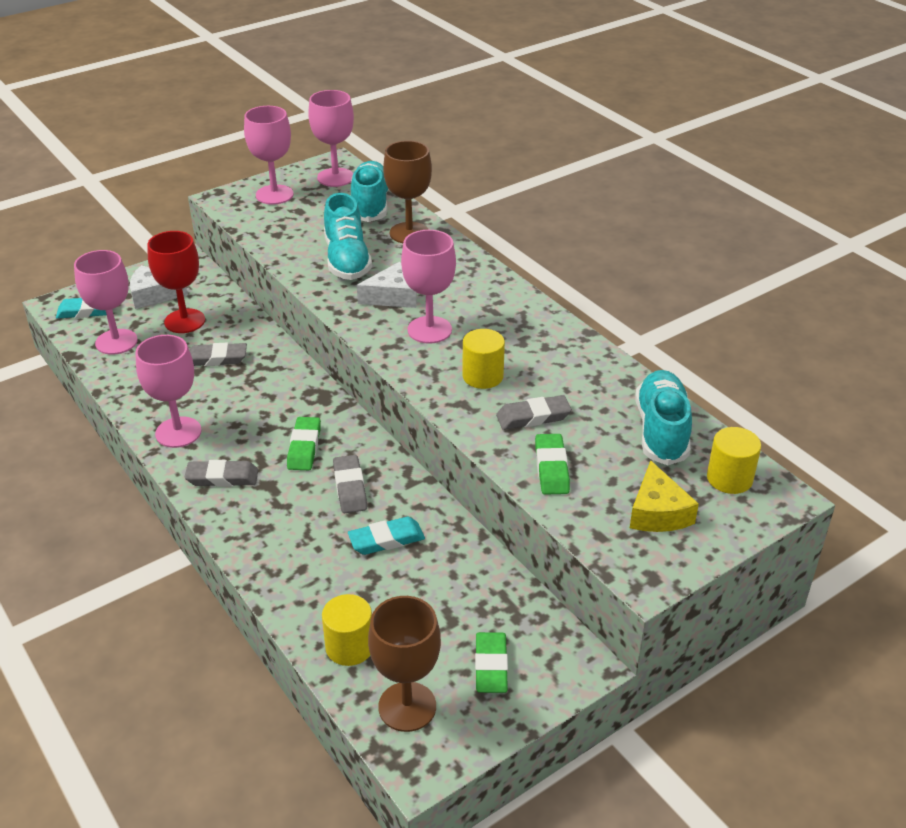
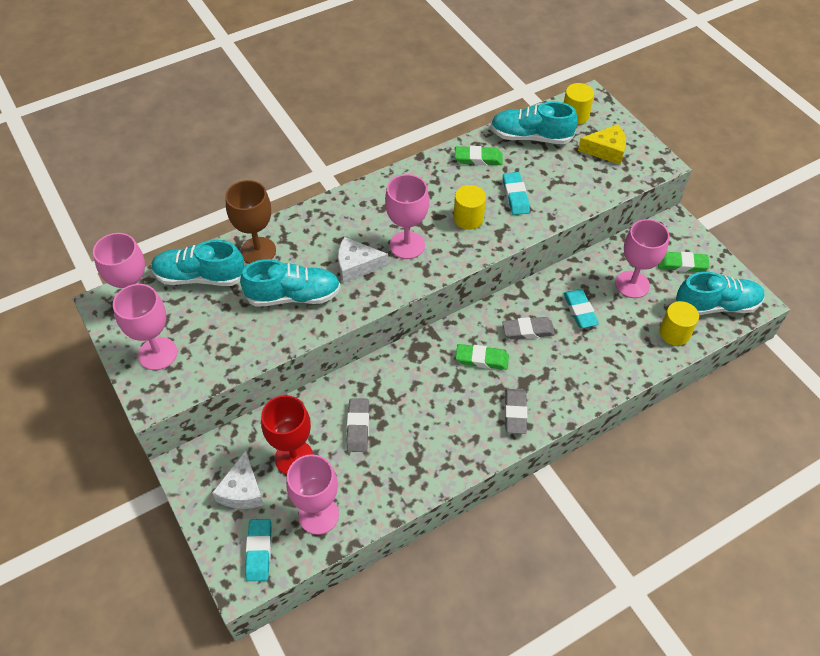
camera: 85 degrees left, 15 degrees up
pink goblet [135,335,202,448] -> pink goblet moved to [615,219,670,298]
white cheese [357,262,417,308] -> white cheese turned 75 degrees counterclockwise [338,237,388,283]
brown goblet [368,596,441,732] -> turquoise shoe [675,272,765,315]
grey eraser [496,395,572,430] -> turquoise eraser [503,172,530,215]
green eraser [535,434,570,495] -> green eraser moved to [455,146,503,165]

